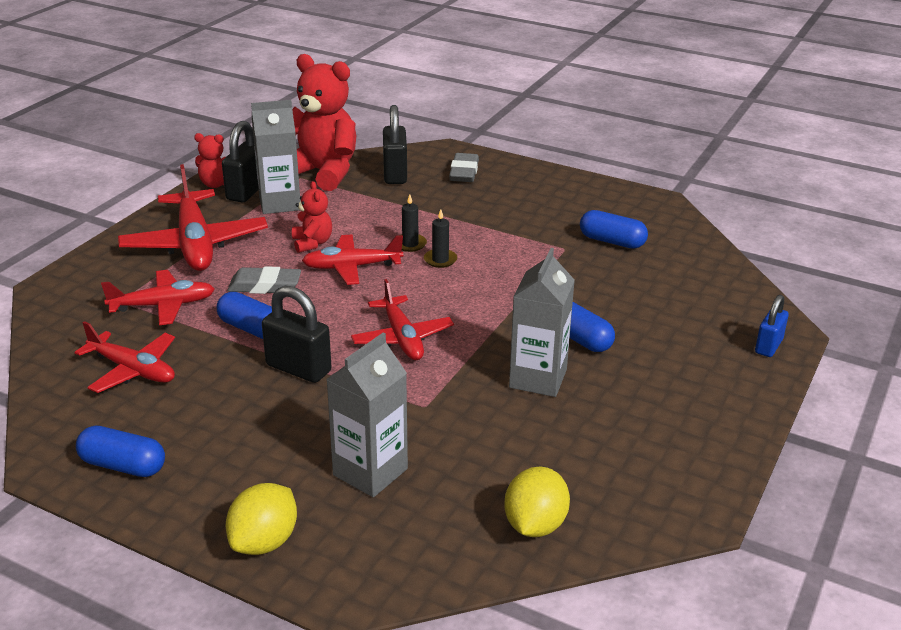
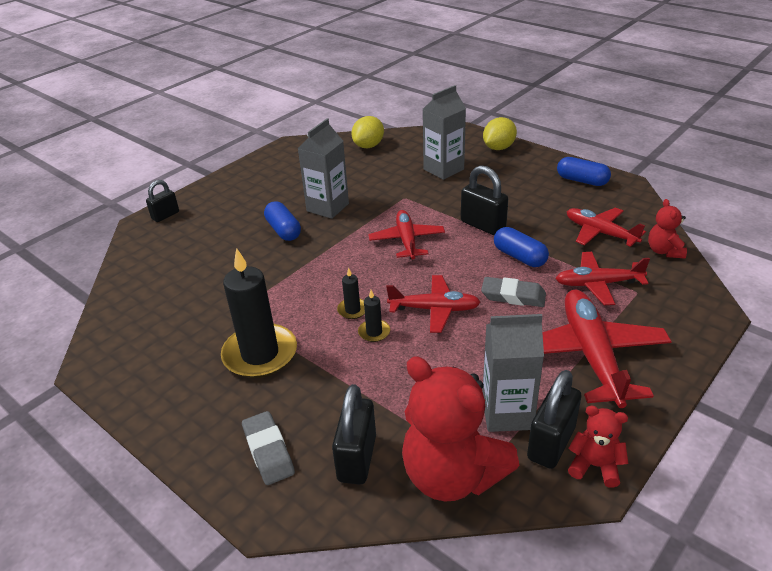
camera: 165 degrees left, 5 degrees up
red teddy bear [292,181,332,253] -> red teddy bear moved to [648,199,687,259]
grey eraser [449,153,479,182] -> grey eraser turned 45 degrees counterclockwise [242,411,295,485]
blue capsule [580,210,648,249] -> none
blue padlock [755,295,789,357] -> black padlock [146,180,179,222]
none -> black candle [221,248,297,378]

